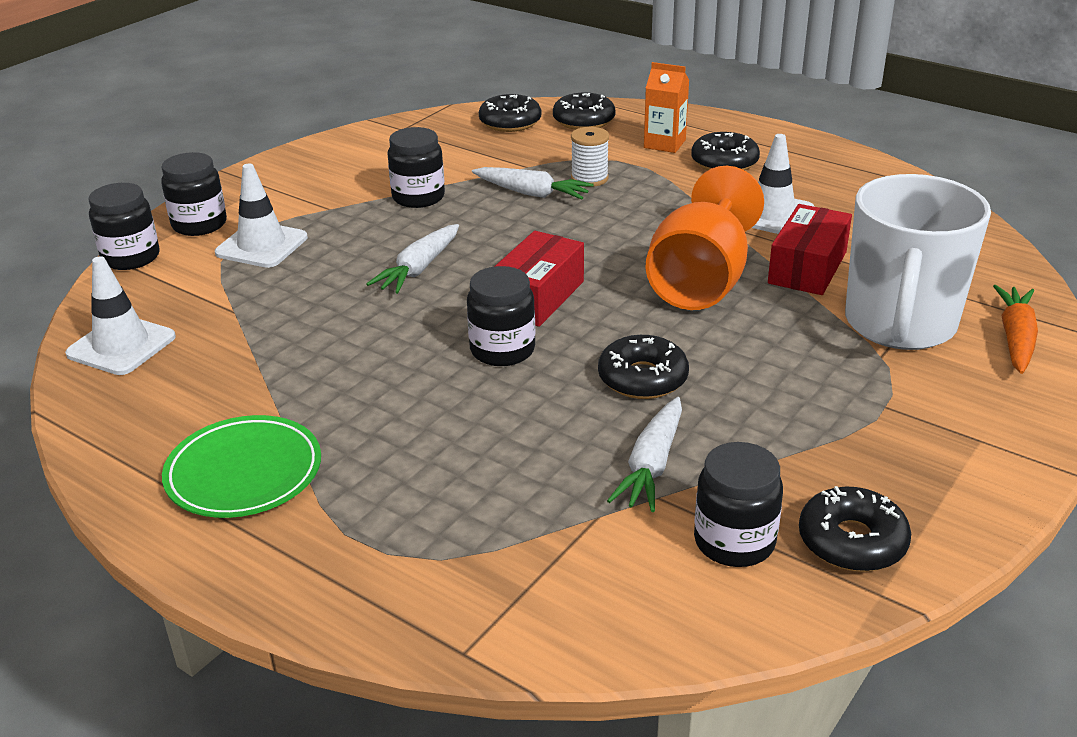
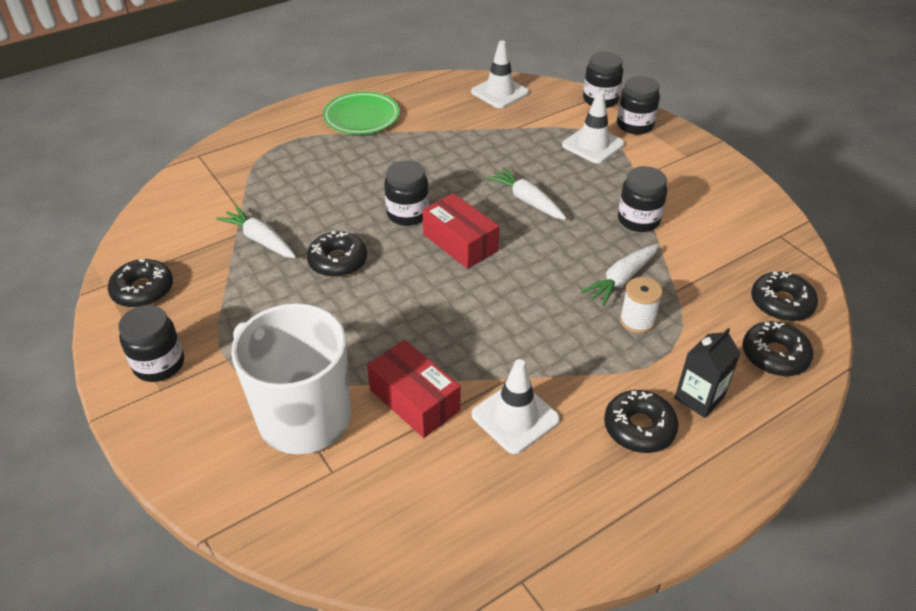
camera: 110 degrees right, 10 degrees up
orange carton [644,62,689,153] -> black carton [675,328,741,418]
orange goblet [645,166,764,310] -> none
black jar [694,442,783,567] -> black jar moved to [118,305,184,382]
orange carrot [993,285,1038,374] -> none

